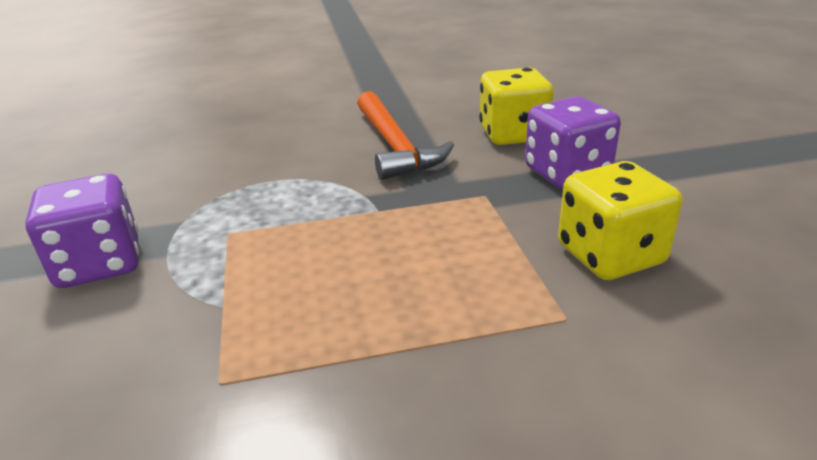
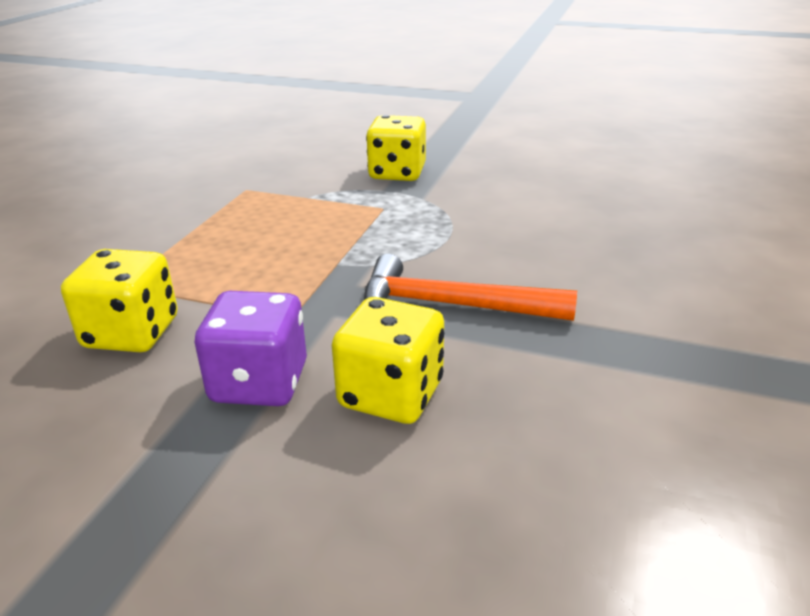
camera: 120 degrees right, 0 degrees up
purple dice [25,174,139,288] -> yellow dice [366,115,426,181]

